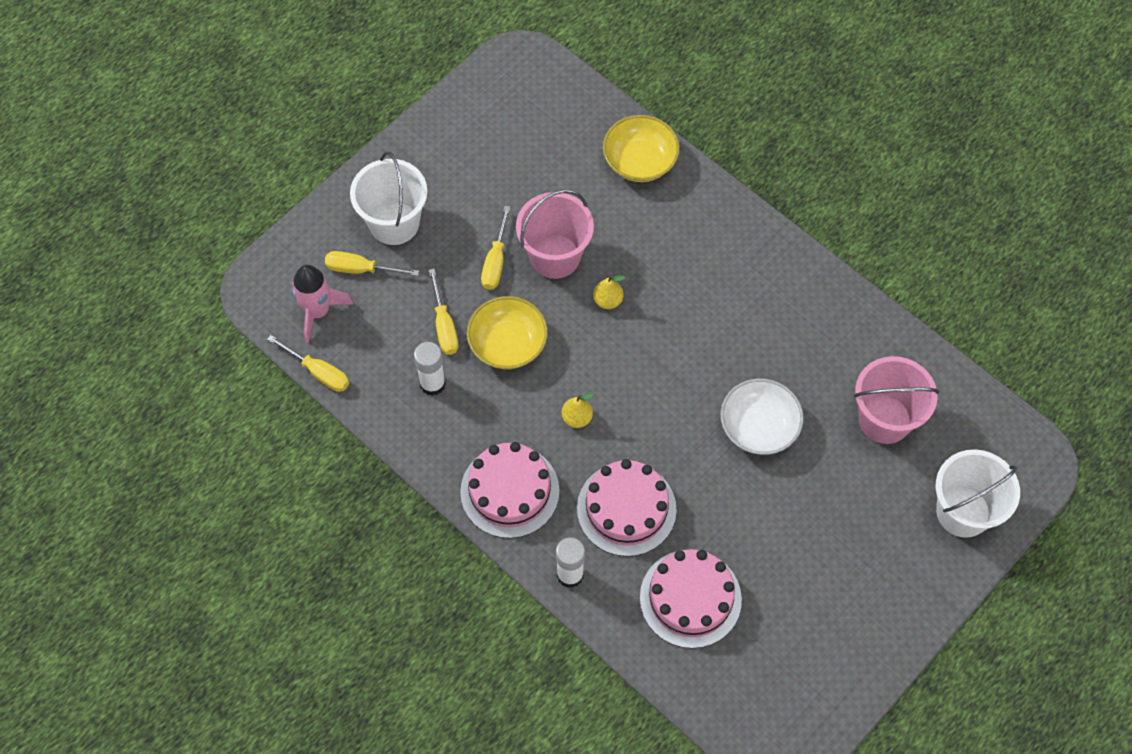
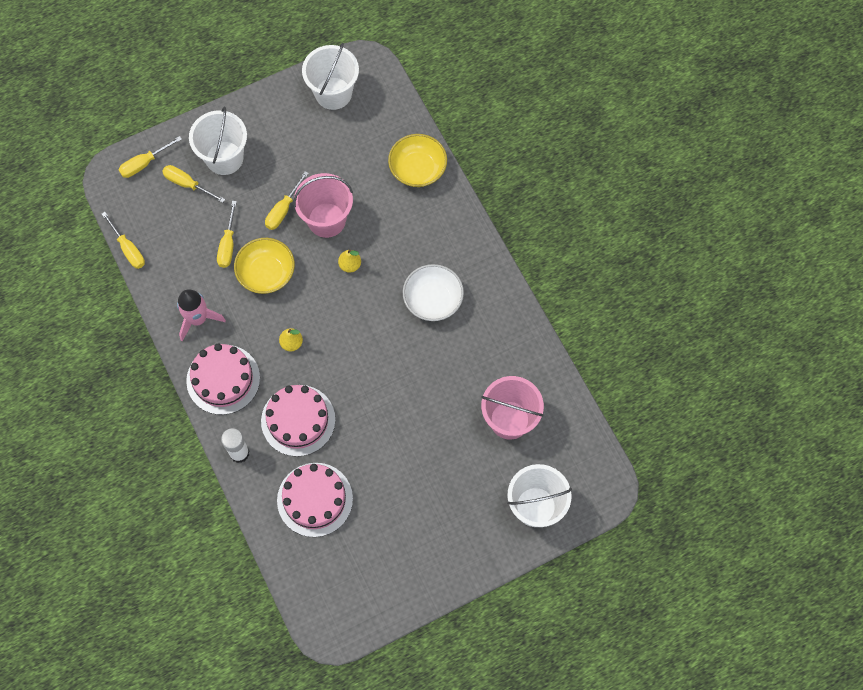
camera: 20 degrees right, 5 degrees up
pink rocket [292,265,353,344] -> pink rocket moved to [177,289,226,341]
white glue stick [414,342,446,396] -> none
white bowl [720,379,804,455] -> white bowl moved to [403,264,464,321]
none -> yellow screwdriver [119,136,182,178]
none -> white bucket [302,42,359,110]

